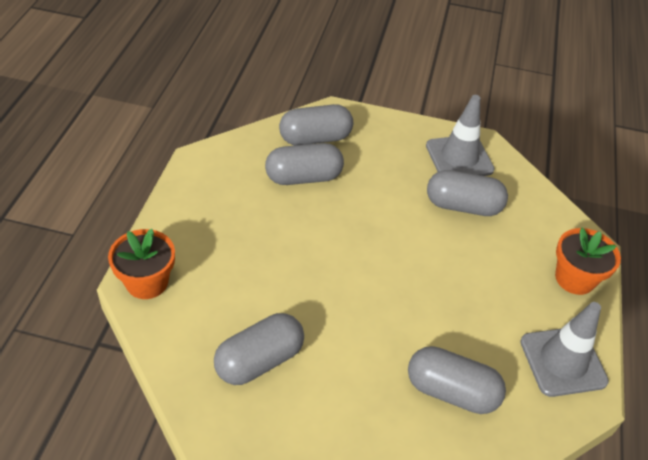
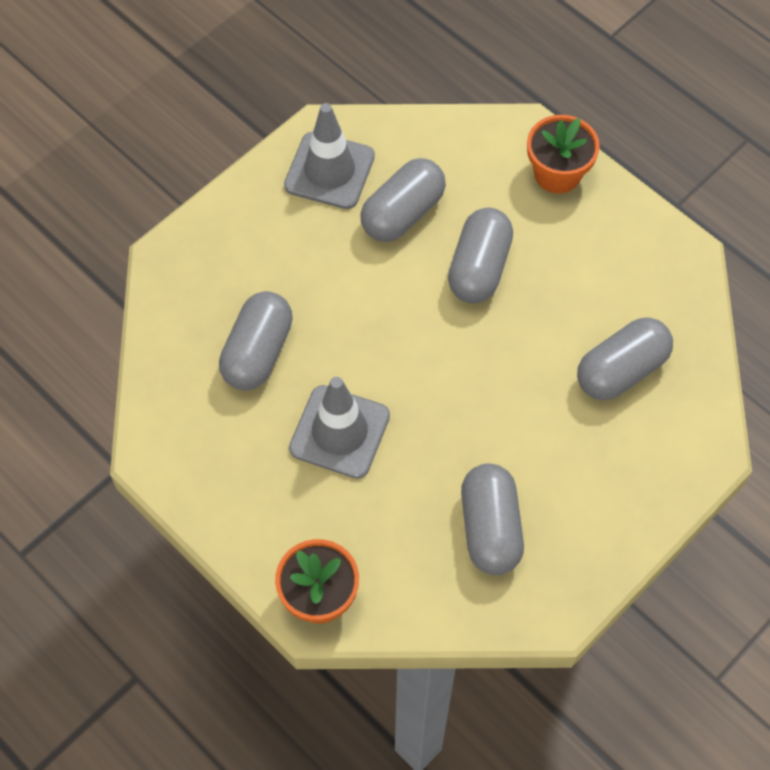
camera: 55 degrees left, 15 degrees up
grey capsule [279,104,353,145] -> grey capsule moved to [448,208,513,303]
grey traffic cone [520,302,609,397] -> grey traffic cone moved to [289,377,390,479]

